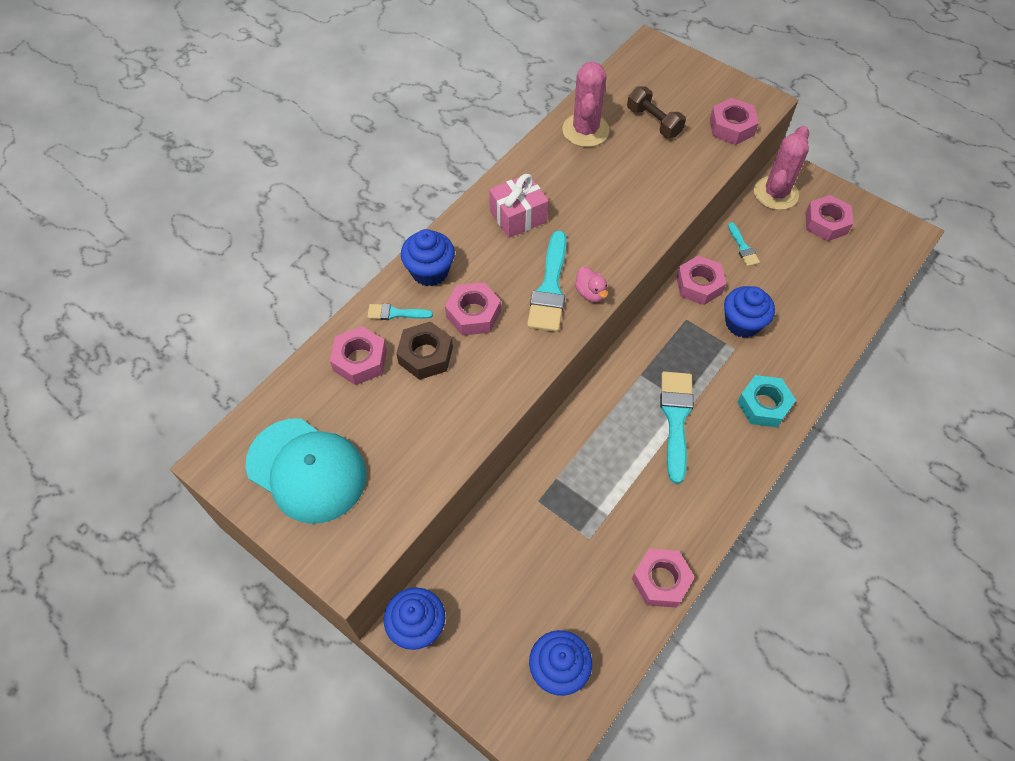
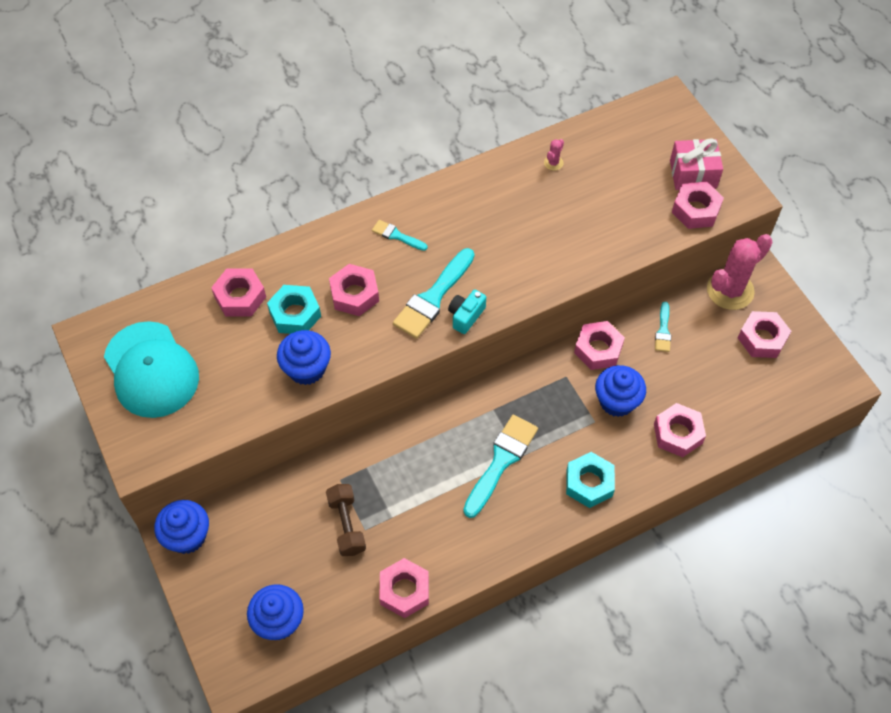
camera: 25 degrees right, 0 degrees up
turquoise brush [367,304,433,320] -> turquoise brush moved to [372,220,428,251]
brown nut [396,321,453,380] -> turquoise nut [267,285,321,334]
blue cupcake [401,229,455,286] -> blue cupcake moved to [277,330,331,385]
pink gift [489,174,549,238] -> pink gift moved to [670,138,723,190]
pink cactus [562,62,610,147] -> pink cactus [544,139,564,171], size x0.41
pink duck [575,267,608,302] -> turquoise camera [448,290,486,334]
brown dumbbell [627,86,686,138] -> brown dumbbell moved to [326,484,366,556]
none -> pink nut [654,403,706,457]

